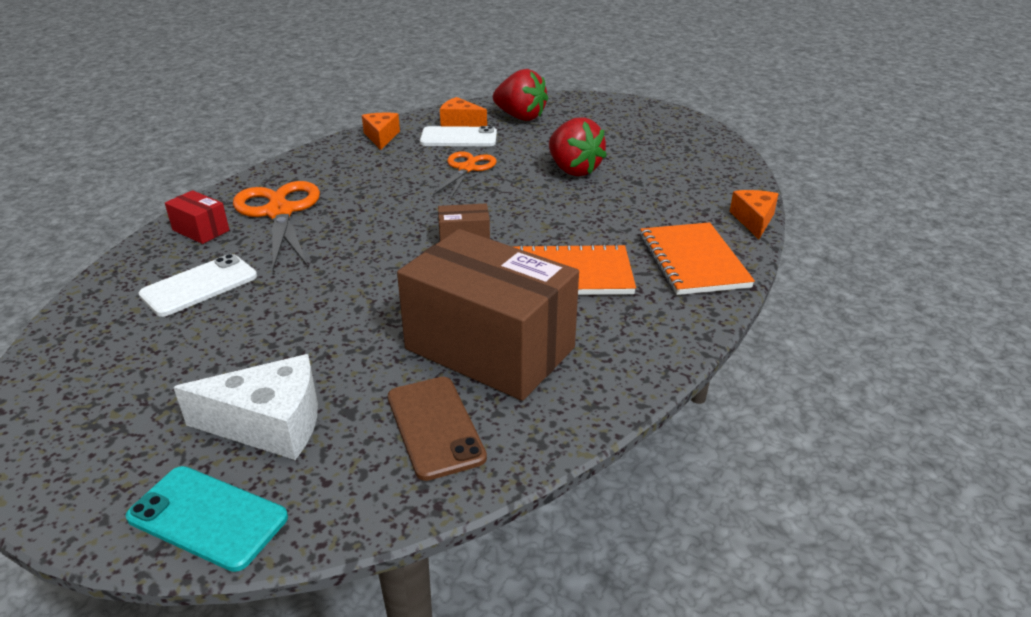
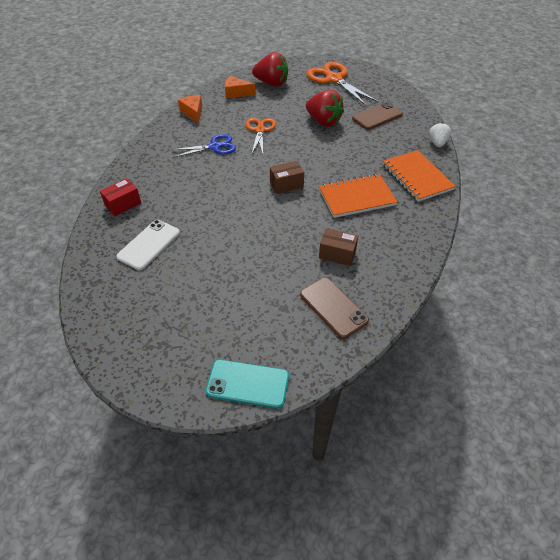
camera: 15 degrees left, 15 degrees up
red box [165,190,229,244] -> red box turned 60 degrees counterclockwise [100,178,141,216]
white cheese [173,354,318,460] -> none
orange scissors [233,181,320,270] -> orange scissors moved to [306,62,379,106]
brown box [397,229,579,401] -> brown box [319,228,358,266], size x0.42
white phone [420,126,497,146] -> none
orange cheese [730,190,778,239] -> white strawberry [429,122,451,147]
none -> blue scissors [171,134,236,158]
none -> brown phone [352,102,403,130]

